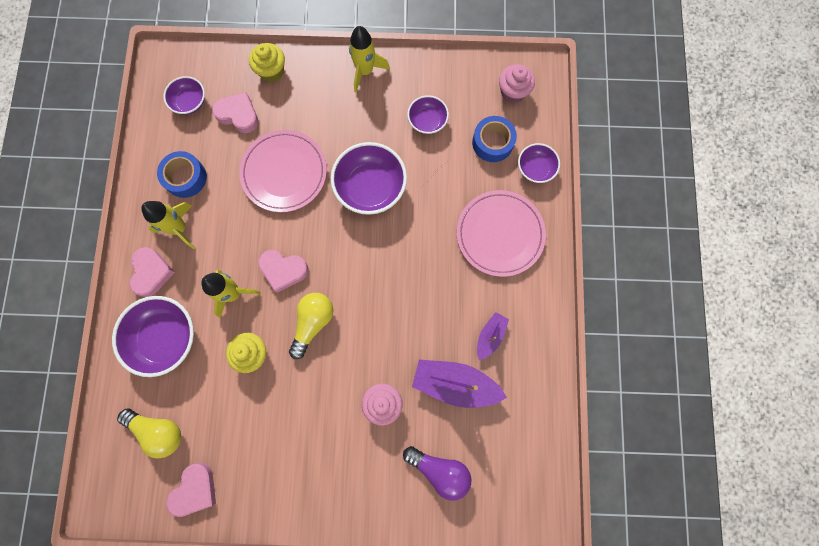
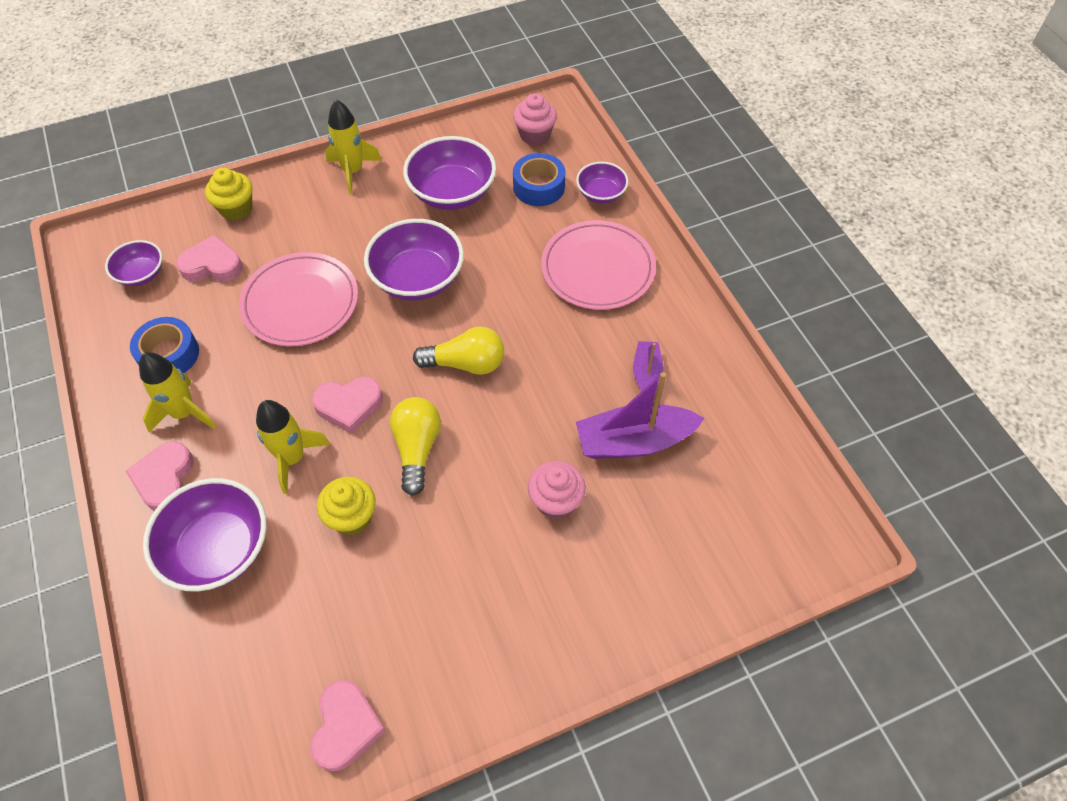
camera: 25 degrees left, 20 degrees down
yellow light bulb [117,408,181,459] -> yellow light bulb moved to [413,327,504,375]
pink heart [129,247,175,297] -> pink heart turned 150 degrees counterclockwise [126,441,194,511]
purple light bulb [403,446,471,501] -> none
purple bowl [407,95,449,134] -> purple bowl [403,136,496,210], size x1.76

